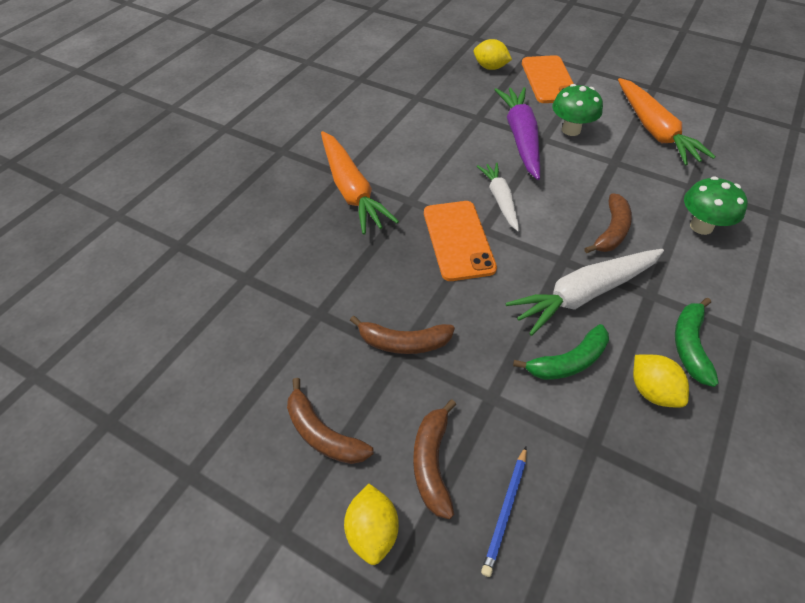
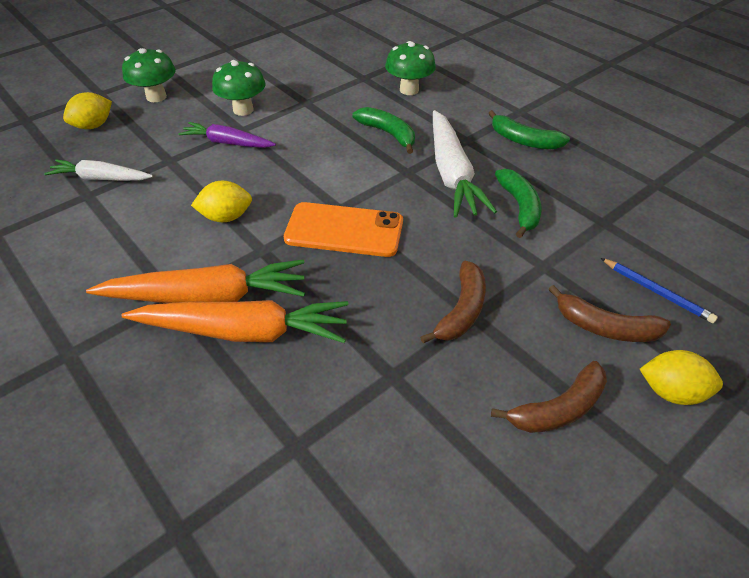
camera: 70 degrees left, 5 degrees down
white carrot [477,163,520,232] -> white carrot moved to [44,160,153,181]
purple carrot [495,87,540,180] -> purple carrot [178,122,276,148], size x0.61
orange phone [522,55,574,103] -> green mushroom [122,48,176,102]
brown banana [584,193,632,253] -> green banana [353,107,415,154]
orange carrot [618,78,716,165] -> orange carrot moved to [122,300,349,343]
yellow lemon [633,355,689,408] -> yellow lemon moved to [191,181,252,222]

